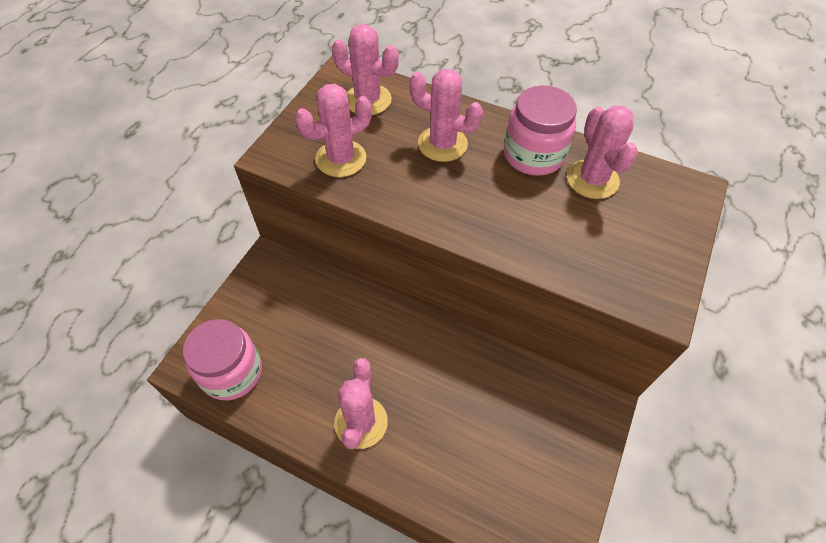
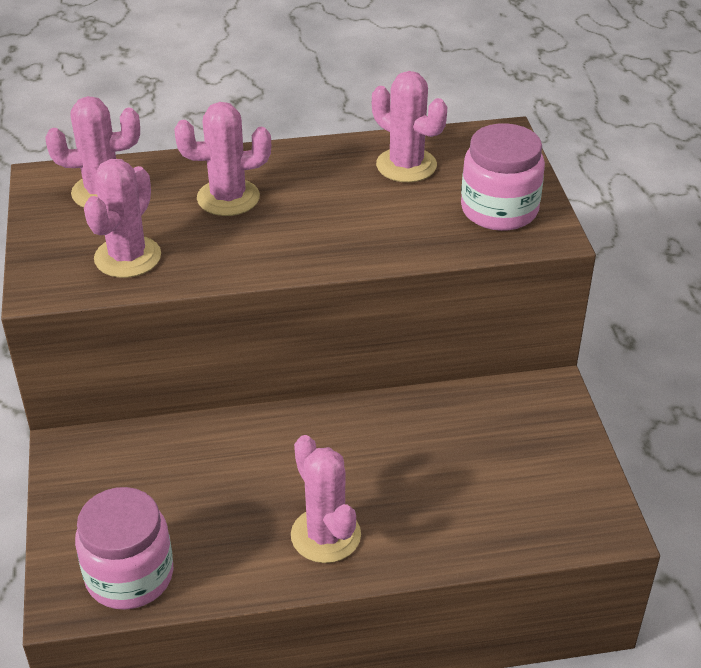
camera: 35 degrees left, 15 degrees down
pink jar [504,86,577,176] -> pink jar moved to [461,123,545,231]

